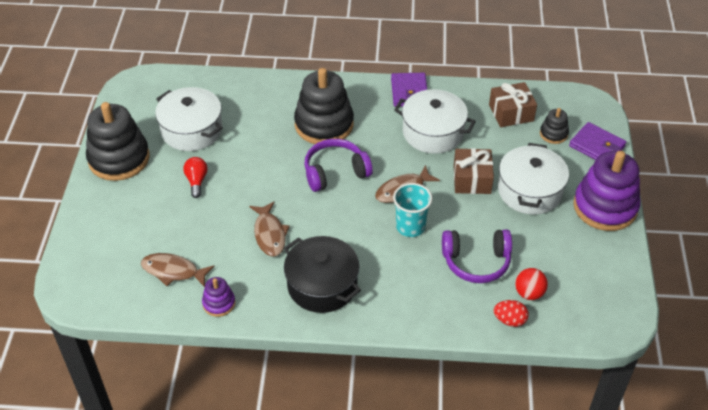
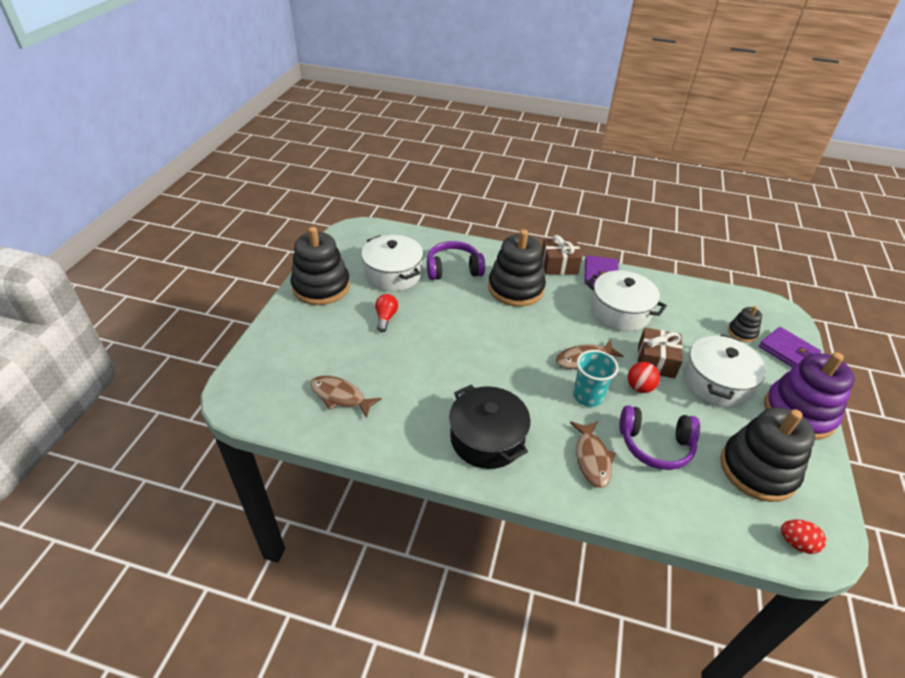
camera: 10 degrees right, 5 degrees down
purple stacking toy [202,277,235,317] -> none
brown fish [249,201,290,256] -> brown fish moved to [570,421,616,488]
purple headphones [304,139,373,192] -> purple headphones moved to [427,241,485,280]
brown gift [489,82,537,127] -> brown gift moved to [541,235,582,275]
red egg [494,300,529,327] -> red egg moved to [781,519,826,554]
red ball [515,268,548,300] -> red ball moved to [628,362,660,393]
none -> black stacking toy [720,407,815,502]

